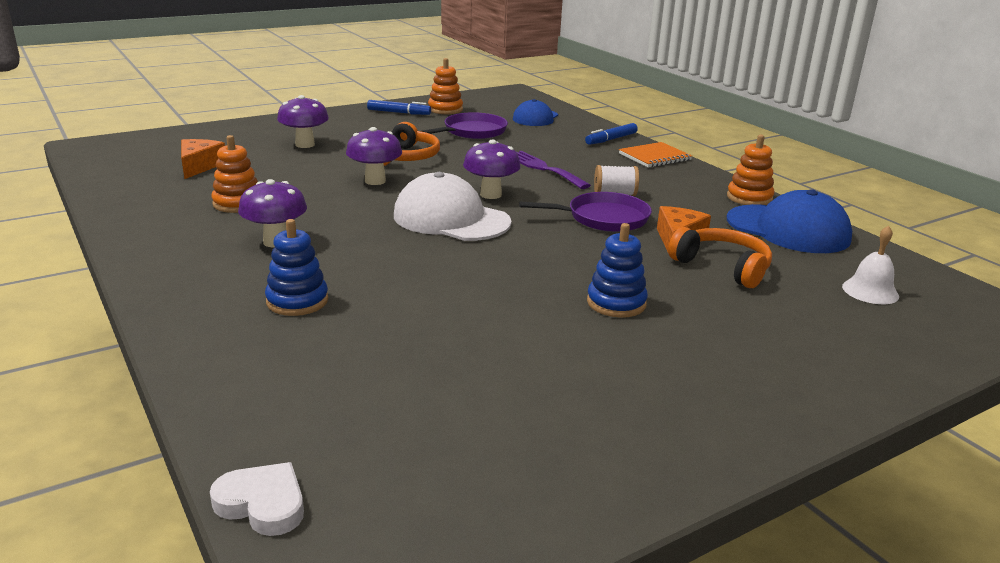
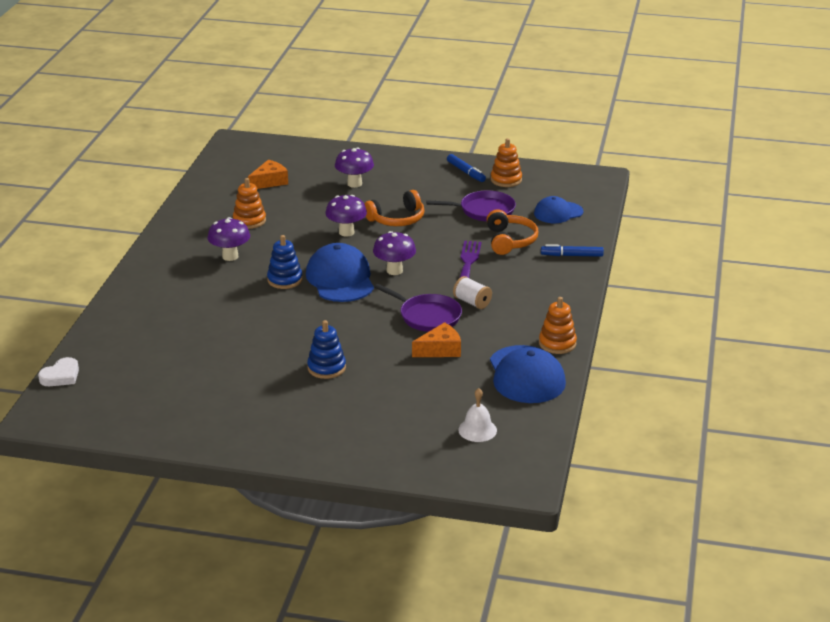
camera: 45 degrees right, 5 degrees up
white heart [210,462,304,536] -> white heart turned 60 degrees clockwise [38,357,79,386]
blue stacking toy [265,219,328,316] -> blue stacking toy moved to [267,235,303,289]
white cap [394,172,512,241] -> blue cap [306,243,374,302]
orange notebook [619,142,692,168] -> none
orange headphones [668,227,772,288] -> orange headphones moved to [487,209,538,255]

